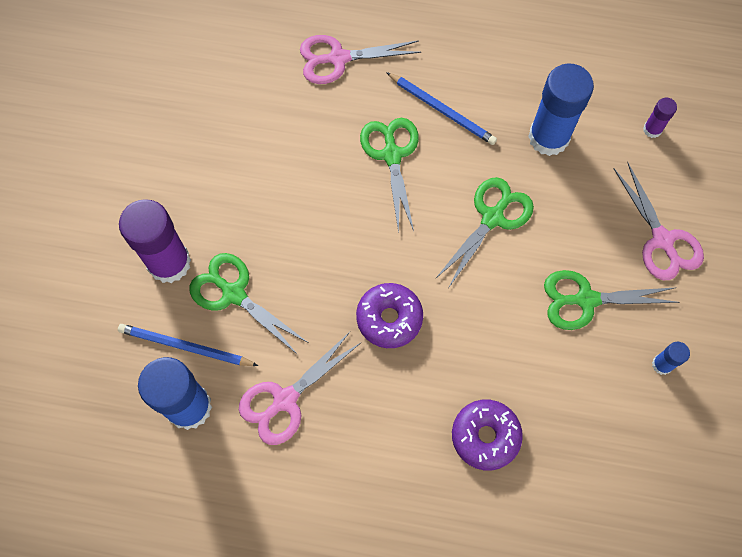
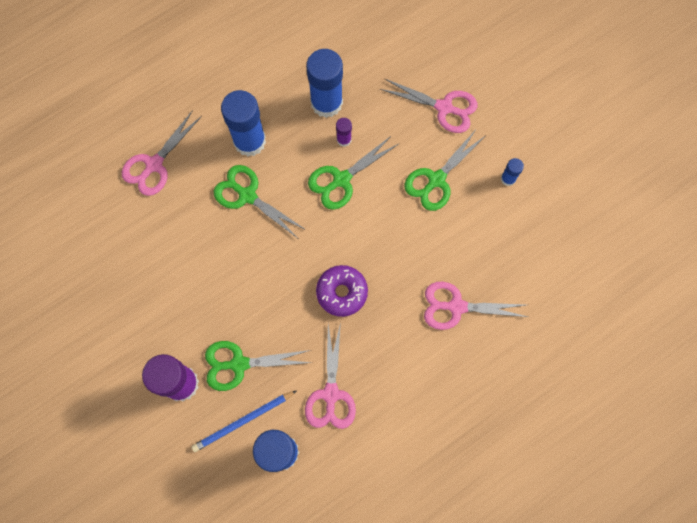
camera: 45 degrees left, 5 degrees up
blue pencil [386,72,497,145] -> blue glue stick [221,90,266,157]
green scissors [435,177,534,287] -> green scissors turned 120 degrees counterclockwise [308,135,399,210]
purple donut [452,400,523,470] -> pink scissors [424,282,528,330]
purple glue stick [643,98,677,138] -> purple glue stick moved to [336,118,352,147]

